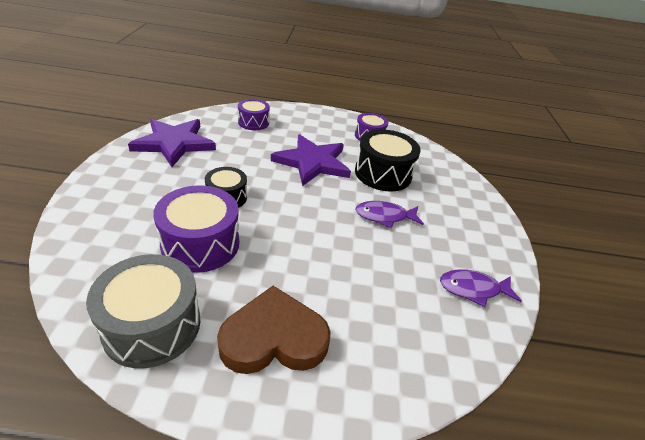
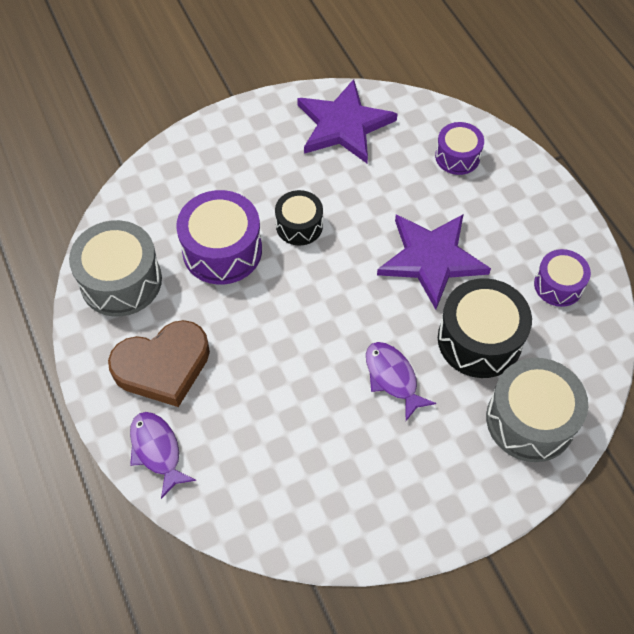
camera: 65 degrees right, 20 degrees up
brown heart [217,286,331,374] -> brown heart turned 105 degrees clockwise [108,320,210,407]
purple fish [440,269,522,307] -> purple fish moved to [130,412,196,499]
none -> grey drum [486,358,588,462]

